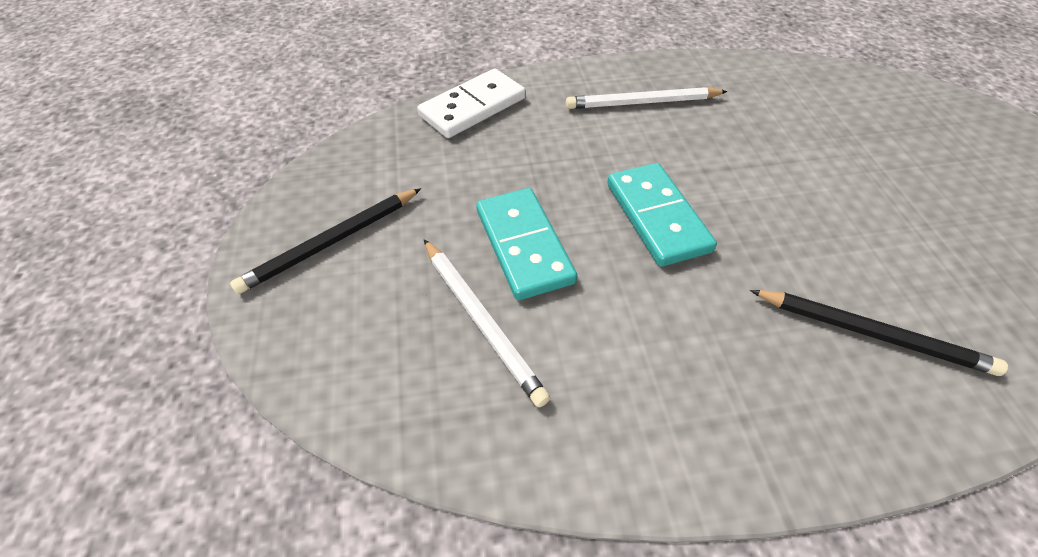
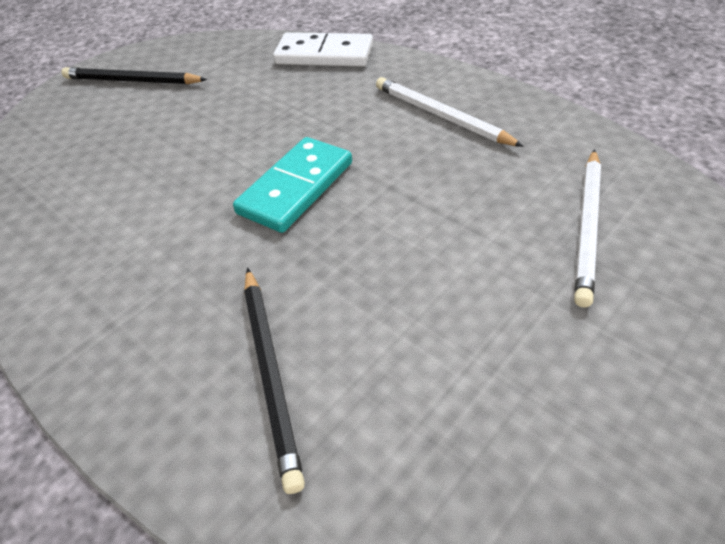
camera: 55 degrees right, 5 degrees down
white pencil [424,239,550,407] -> white pencil moved to [574,149,601,307]
turquoise domino [476,188,577,300] -> none

